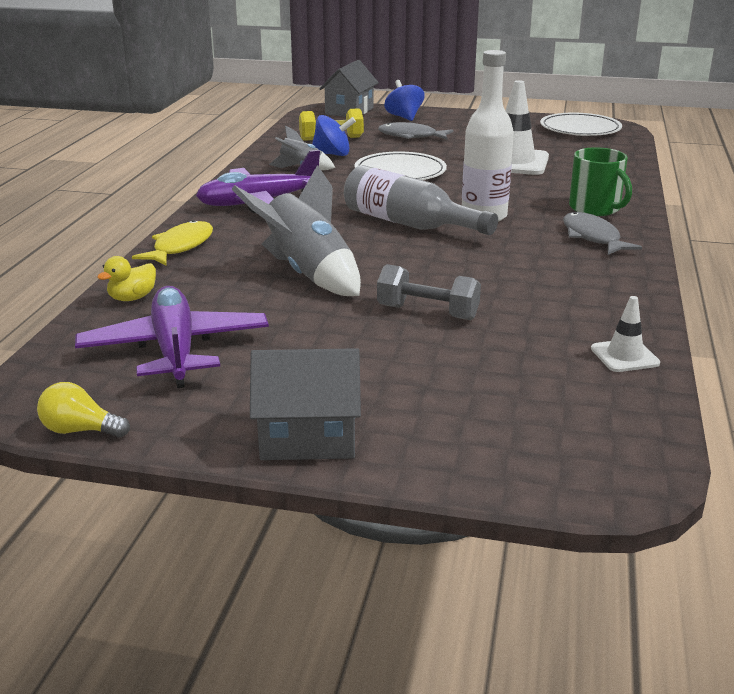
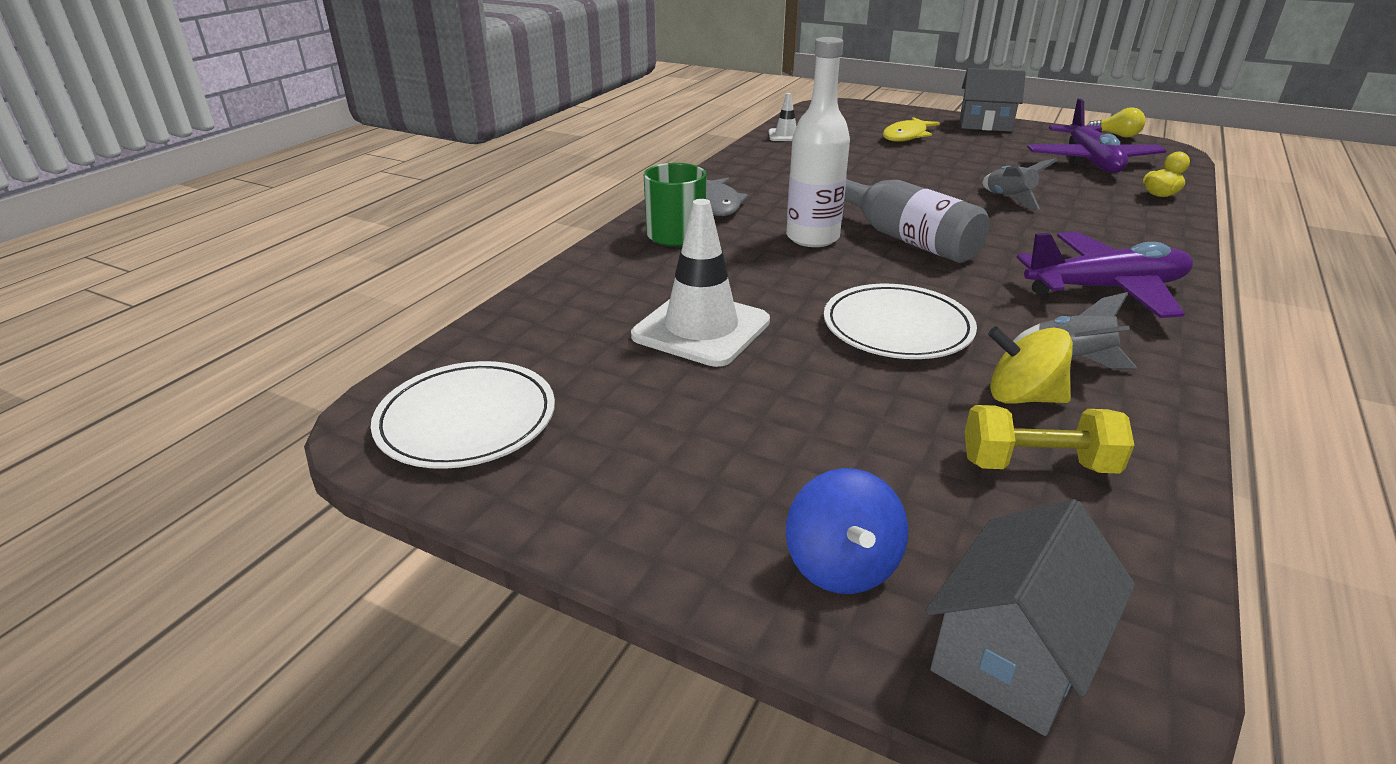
camera: 165 degrees left, 5 degrees up
yellow fish [132,220,213,265] -> yellow fish moved to [883,117,940,142]
grey rocket [232,165,361,296] -> grey rocket [982,158,1058,209], size x0.55
blue spinning top [312,115,356,156] -> yellow spinning top [988,326,1073,404]
grey dumbbell [377,264,481,320] -> none
grey fish [378,122,453,140] -> none

